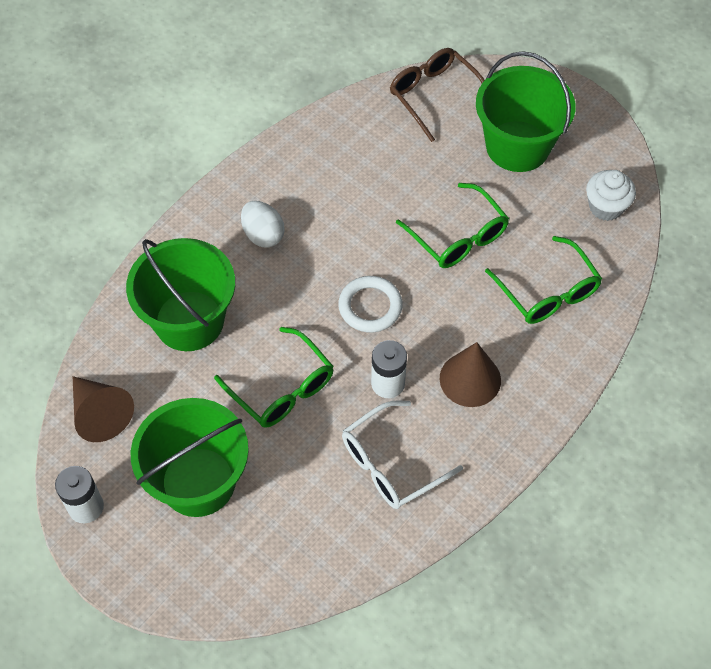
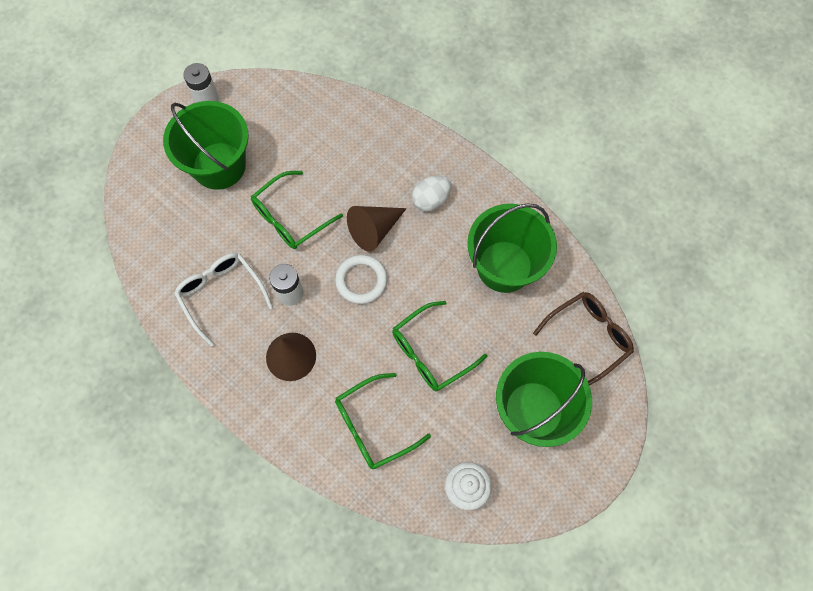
camera: 90 degrees right, 10 degrees up
brown cone [73,376,134,442] -> brown cone moved to [347,206,407,252]
green bucket [126,238,235,351] -> green bucket moved to [467,203,557,293]

